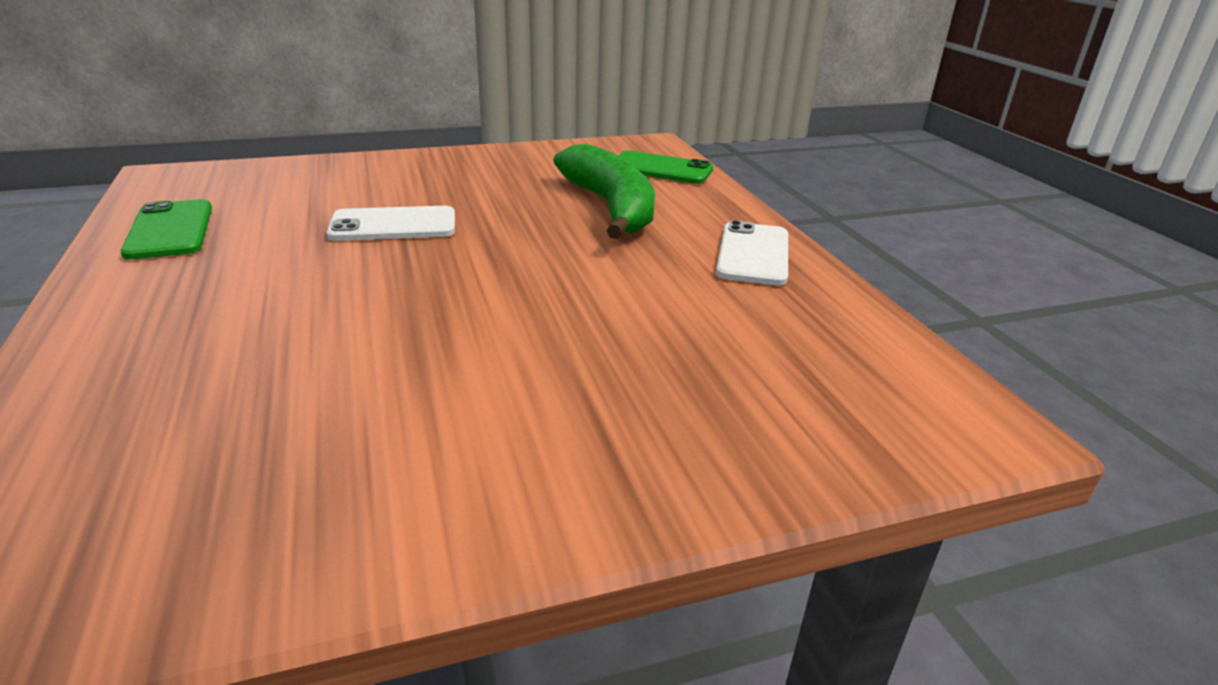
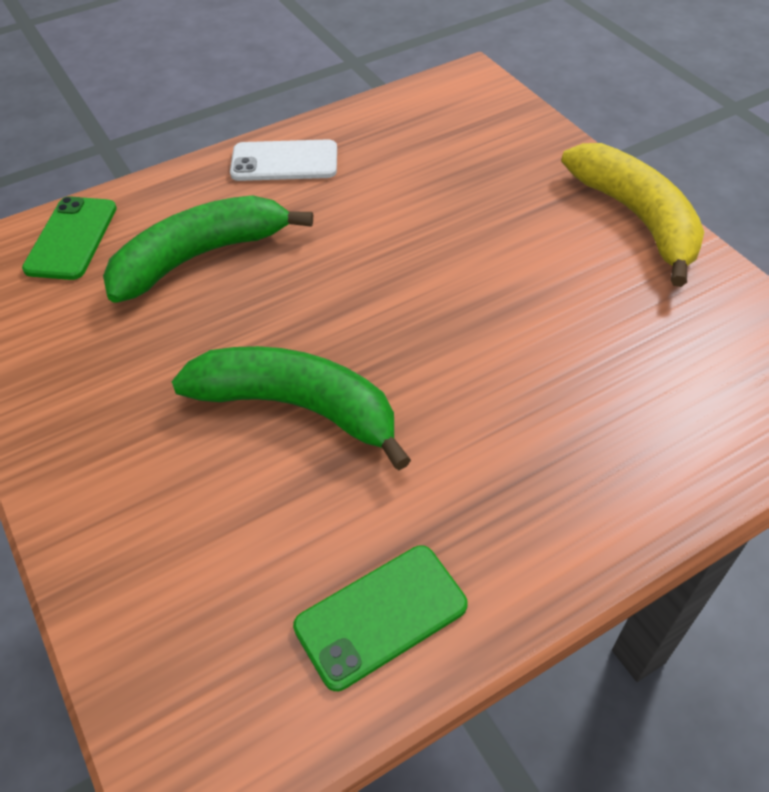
camera: 100 degrees left, 20 degrees up
white phone [327,206,455,241] -> green banana [171,346,411,470]
none -> yellow banana [561,143,704,287]

